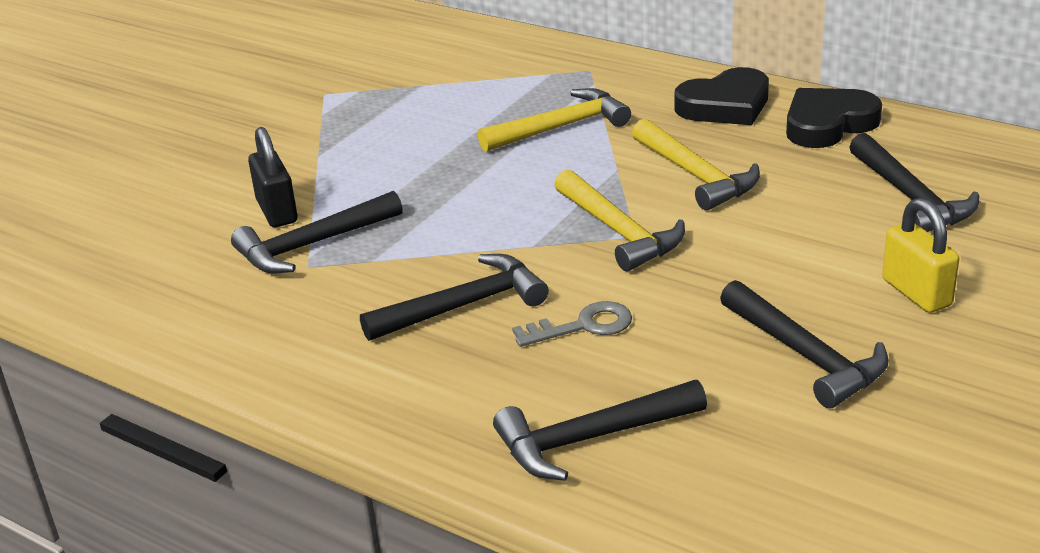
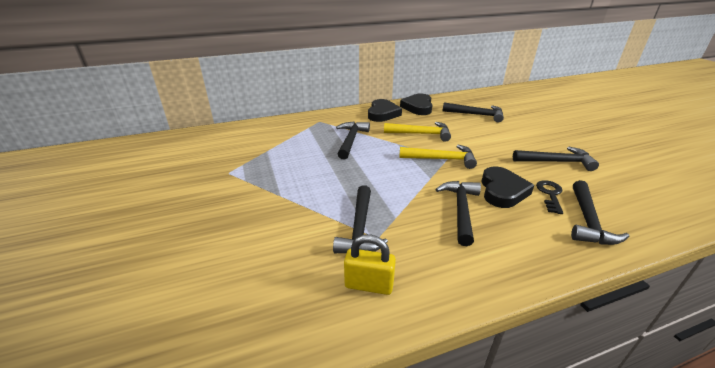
camera: 55 degrees left, 0 degrees up
black padlock [248,127,298,227] -> none
yellow hammer [478,88,631,152] -> black hammer [336,121,370,160]
grey key [512,301,632,347] -> black heart [481,167,534,208]
yellow padlock [882,198,959,313] -> yellow padlock moved to [344,235,396,295]
none -> black key [536,180,563,214]

